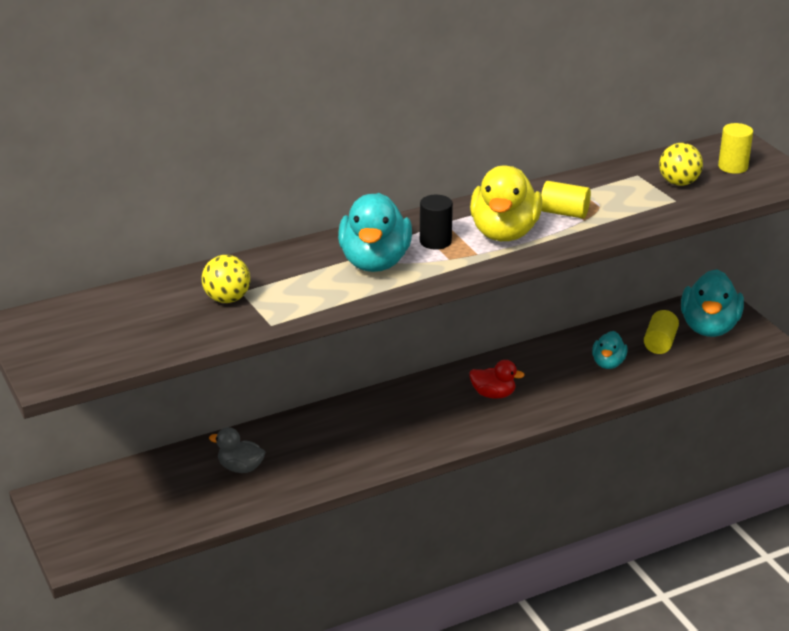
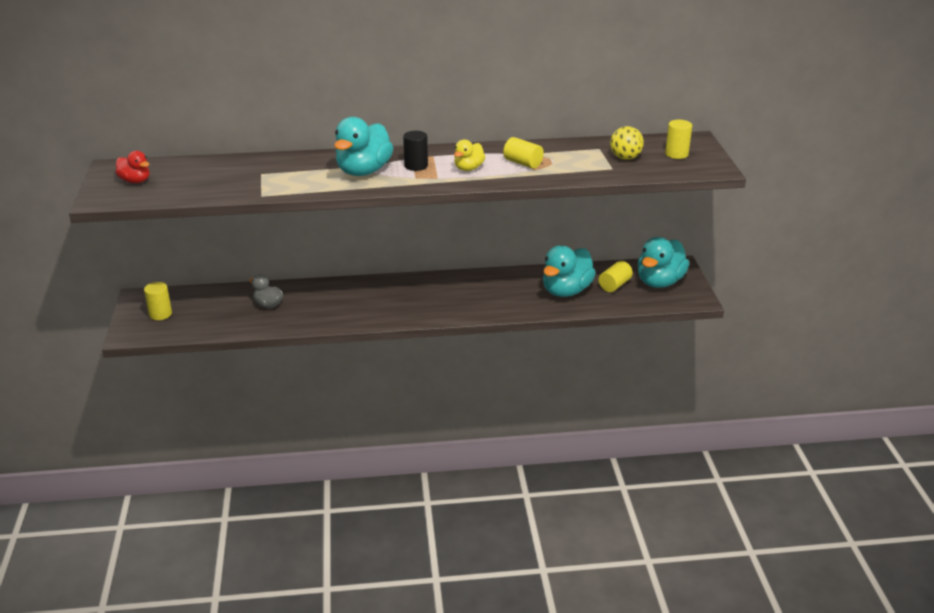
camera: 20 degrees right, 0 degrees up
yellow ball [201,255,250,303] -> none
red duck [469,360,525,399] -> red duck moved to [115,151,150,183]
yellow duck [470,166,542,241] -> yellow duck [454,139,485,171], size x0.54
turquoise duck [592,331,628,369] -> turquoise duck [543,245,596,297], size x1.85
none -> yellow cylinder [144,282,172,320]

